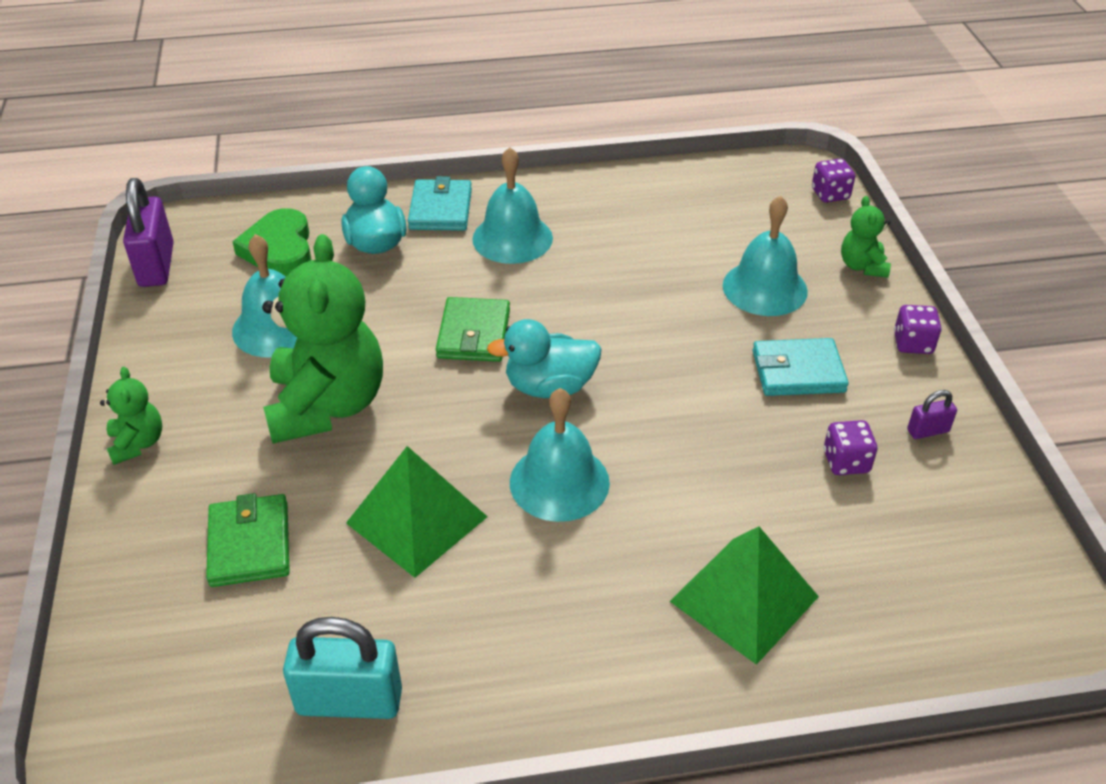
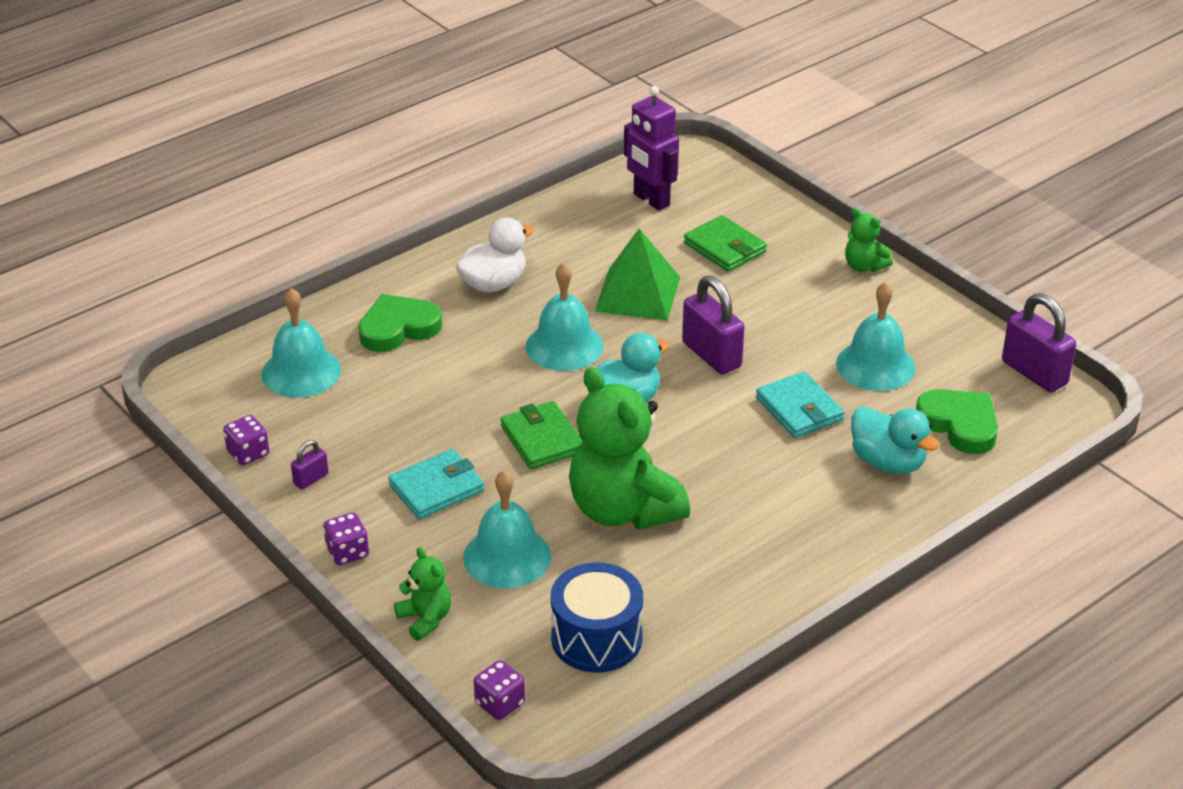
camera: 150 degrees right, 5 degrees down
green teddy bear [262,234,383,444] -> green teddy bear moved to [569,367,690,529]
turquoise padlock [283,617,402,719] -> none
turquoise wallet [408,176,472,231] -> turquoise wallet moved to [756,371,845,438]
green wallet [436,297,510,362] -> green wallet moved to [500,401,583,469]
turquoise bell [472,147,553,264] -> turquoise bell moved to [261,288,341,398]
green pyramid [669,526,819,665] -> green heart [358,294,442,352]
purple dice [824,420,877,475] -> purple dice moved to [223,415,269,465]
none -> white duck [456,217,534,292]
none -> blue drum [551,563,643,672]
none -> purple robot [624,86,679,211]
none -> purple padlock [682,276,745,374]

